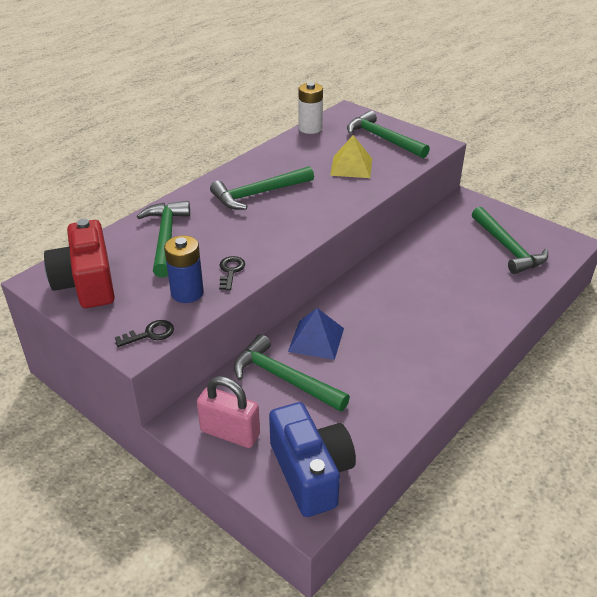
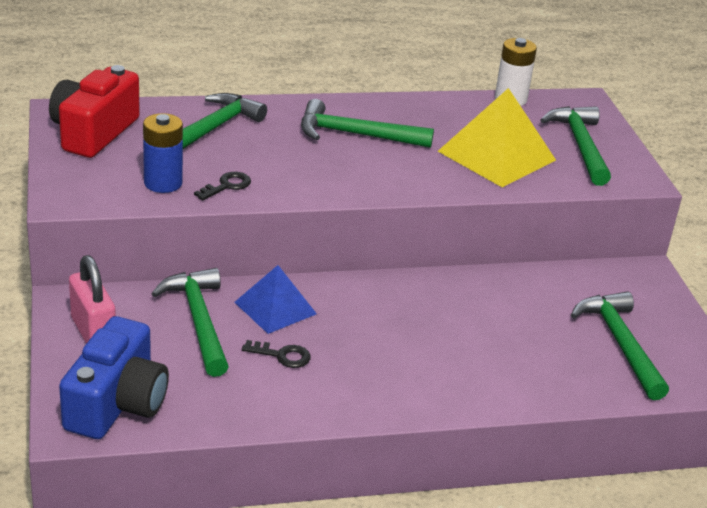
camera: 35 degrees right, 5 degrees down
black key [115,320,174,347] -> black key moved to [242,340,311,368]
yellow pyramid [330,135,372,178] -> yellow pyramid [438,88,556,187], size x1.57
green hammer [472,207,548,274] -> green hammer turned 150 degrees clockwise [571,292,669,400]

